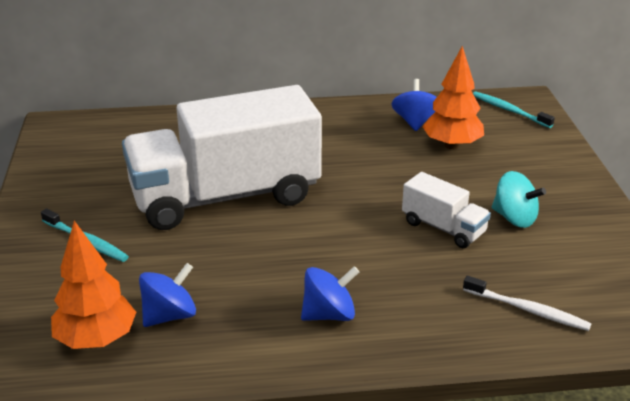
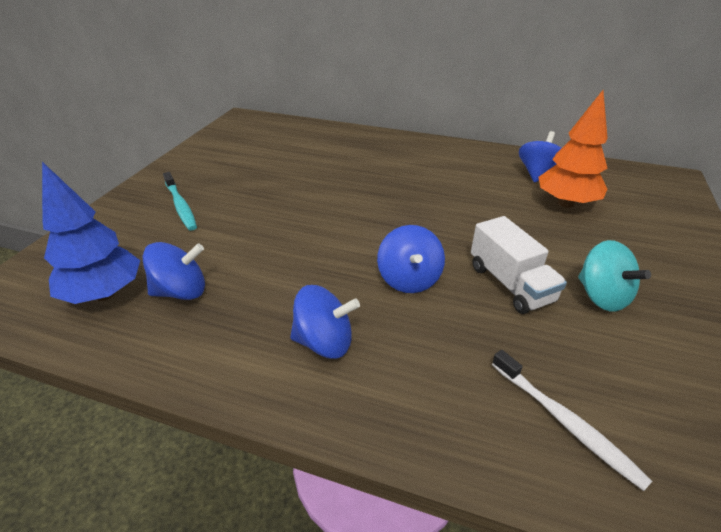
camera: 25 degrees right, 5 degrees up
orange tree [51,221,136,349] -> blue tree [42,162,140,304]
white truck [122,85,322,230] -> none
turquoise toothbrush [473,92,555,128] -> none
none -> blue spinning top [377,225,445,293]

